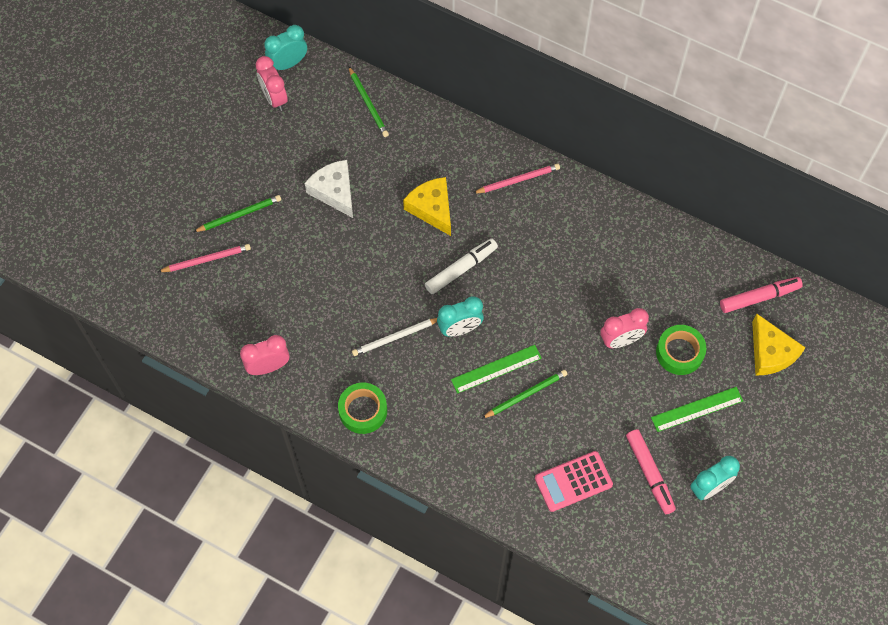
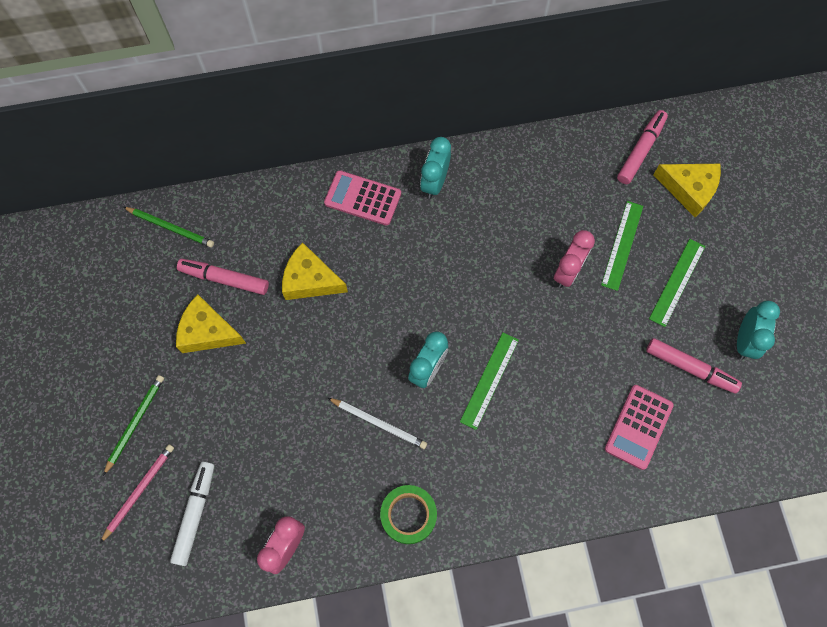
camera: 40 degrees left, 5 degrees up
pink clock [256,56,288,111] -> none
turquoise clock [264,25,307,70] -> turquoise clock moved to [420,137,451,199]
white cheese [305,160,353,218] -> yellow cheese [176,294,246,353]
white pencil [352,318,437,356] -> white pencil turned 90 degrees counterclockwise [328,398,427,449]
white marker [425,238,498,294] -> white marker moved to [170,461,214,566]
pink pencil [473,164,560,194] -> pink calculator [324,170,401,226]
green pencil [482,370,568,419] -> none
green tape [656,325,706,375] -> green ruler [601,201,643,291]
none -> pink marker [177,259,269,295]

